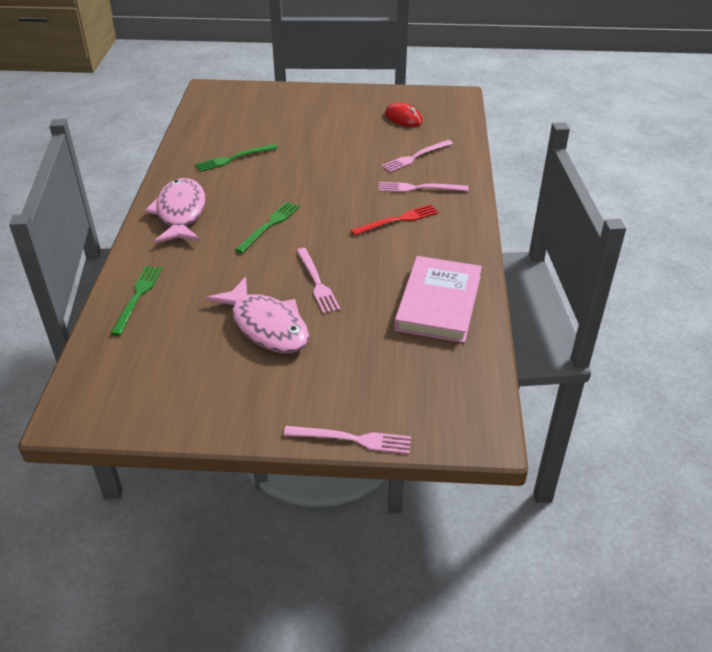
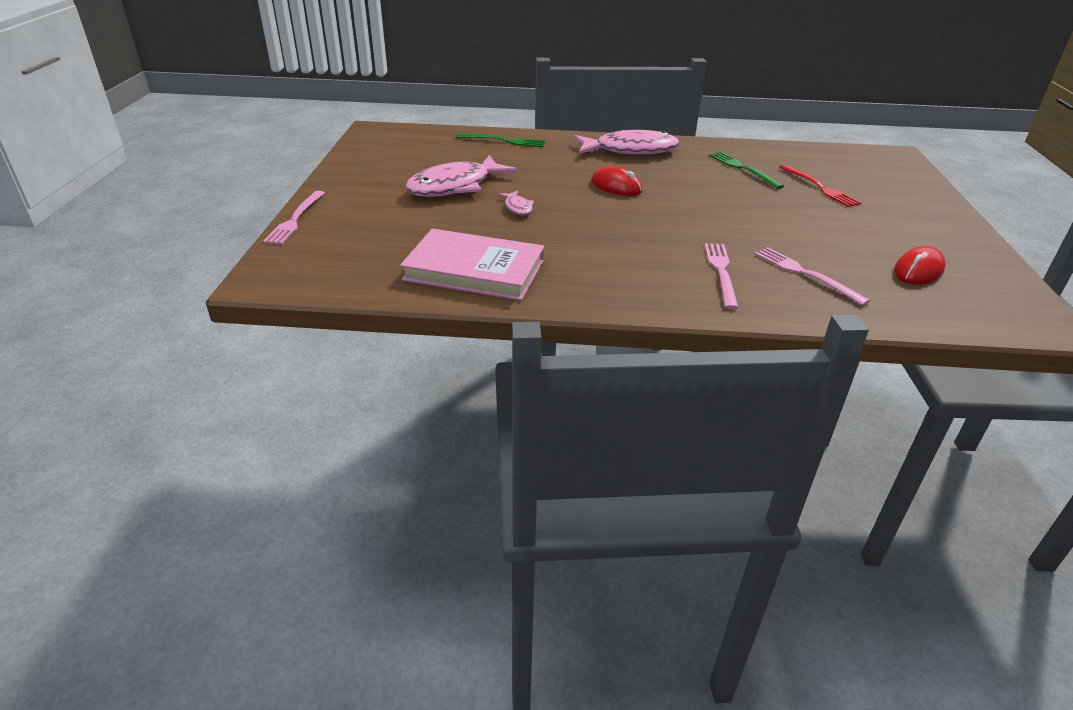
camera: 90 degrees right, 5 degrees down
green fork [235,202,300,253] -> red mouse [591,166,643,196]
pink fork [296,248,341,314] -> pink fish [498,191,534,215]
red fork [351,204,439,236] -> red fork moved to [779,164,862,207]

